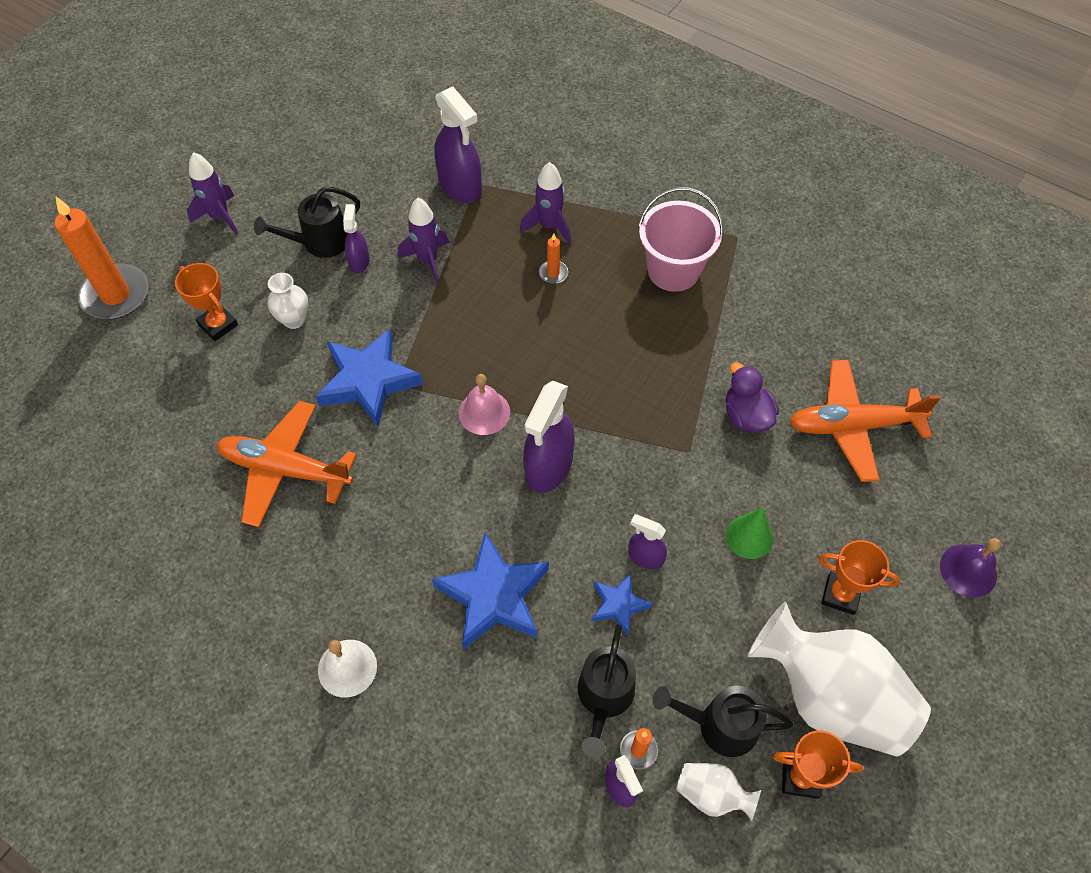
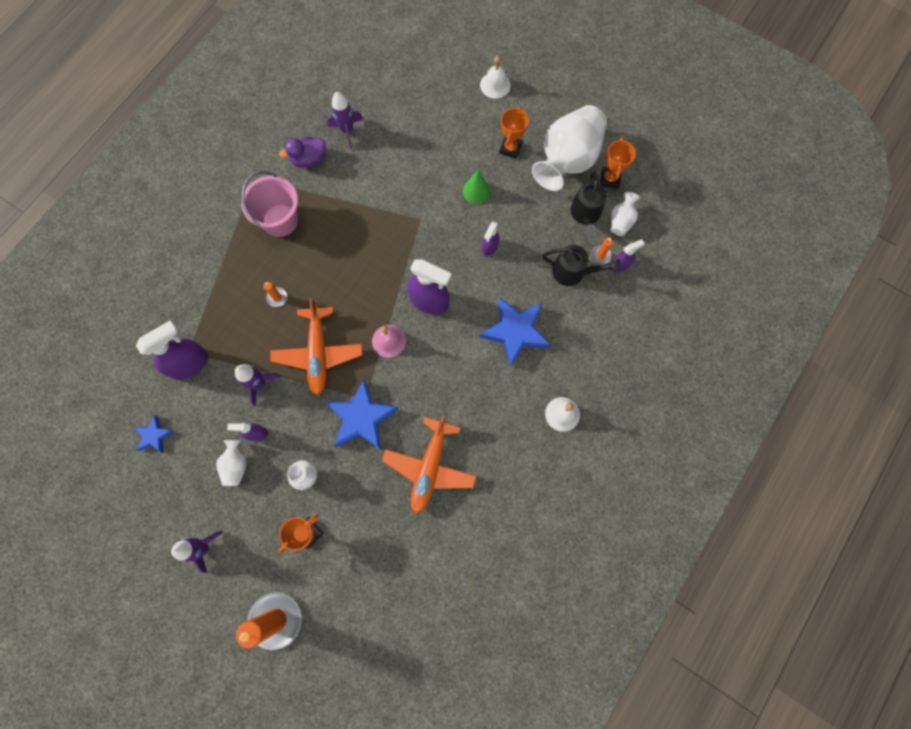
camera: 90 degrees left, 15 degrees up
black watering can [254,187,360,258] -> white vase [216,440,247,486]
purple rocket [520,162,571,244] -> purple rocket moved to [327,92,363,149]
blue star [592,573,652,635] -> blue star moved to [134,415,174,453]
purple duck [726,362,779,432] -> purple duck moved to [279,137,326,168]
orange plane [789,360,941,482] -> orange plane moved to [271,298,363,395]
purple bell [940,538,1001,597] -> white bell [480,56,511,98]

